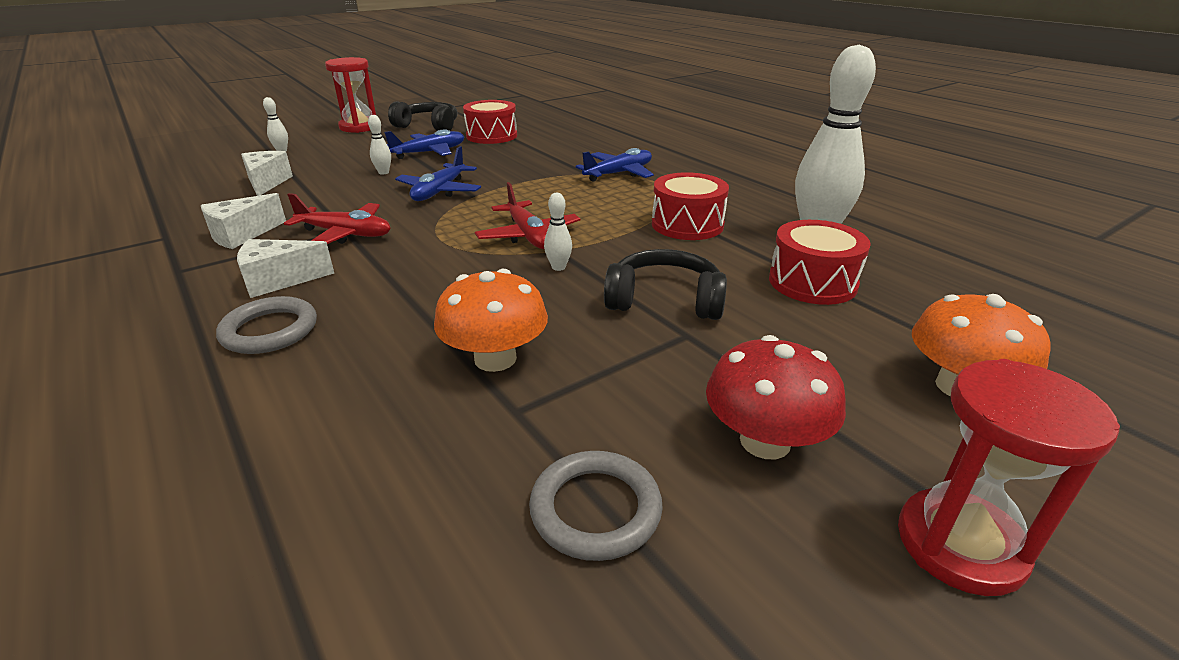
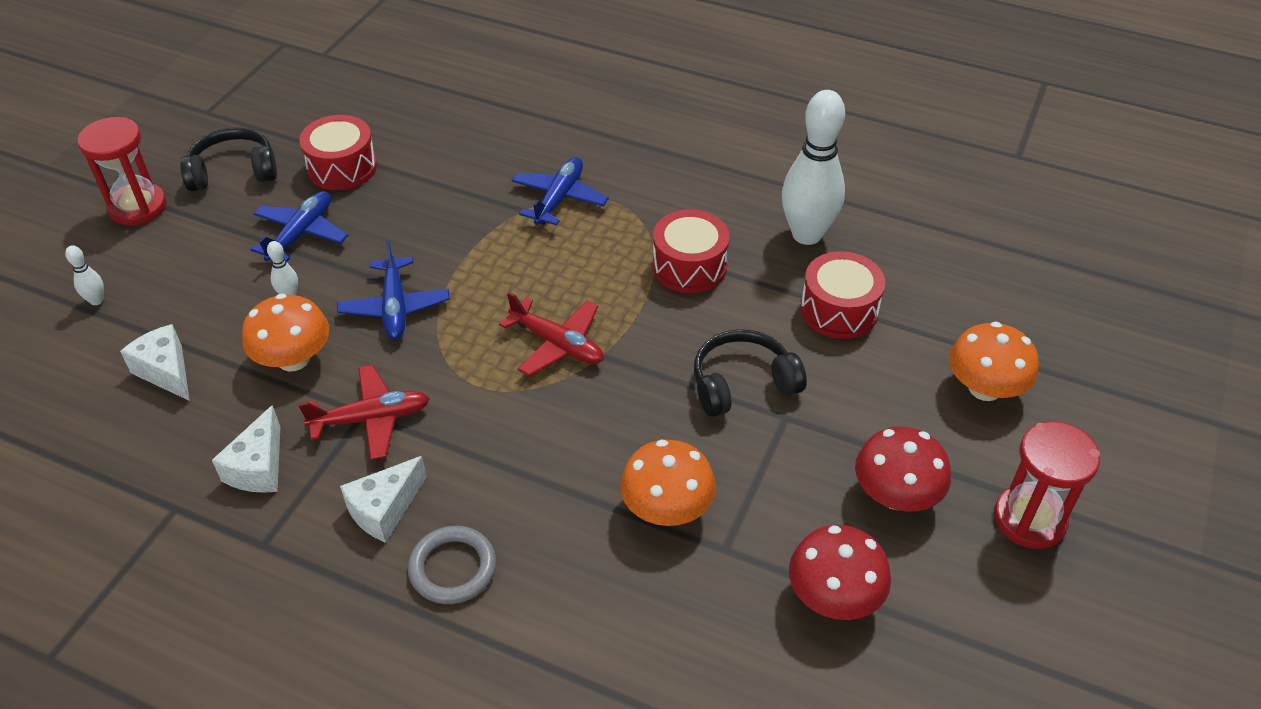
camera: 30 degrees left, 15 degrees up
grey ring [529,451,663,561] -> red mushroom [789,525,891,620]
white bowling pin [544,193,572,271] -> none
none -> orange mushroom [242,293,329,371]

